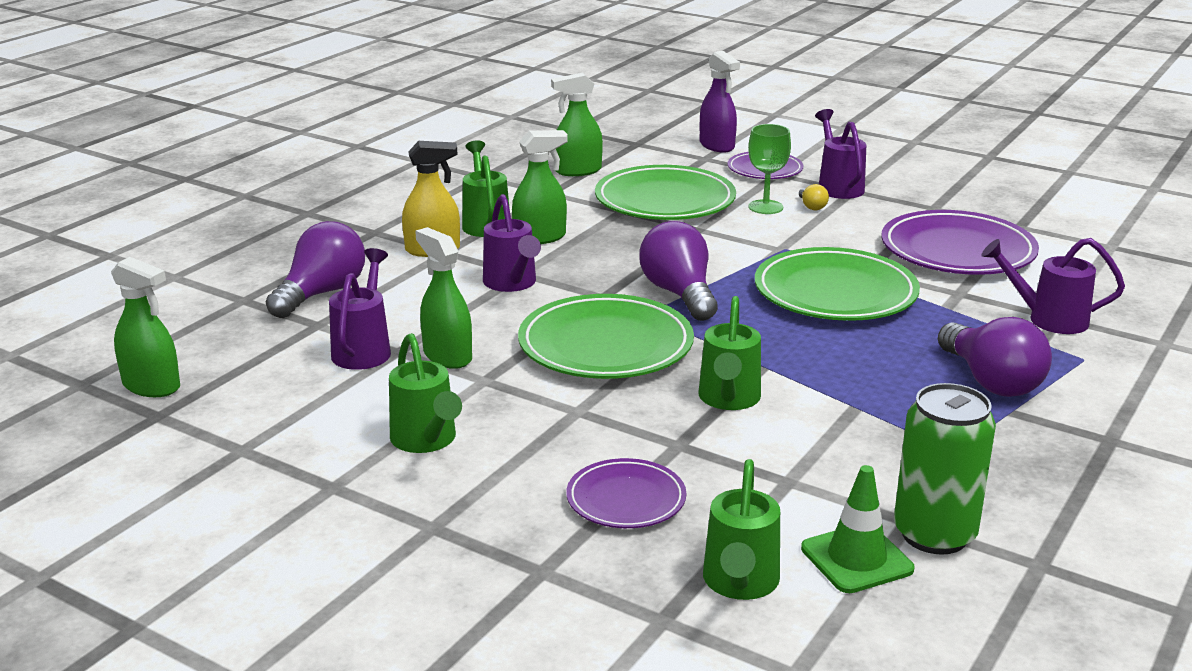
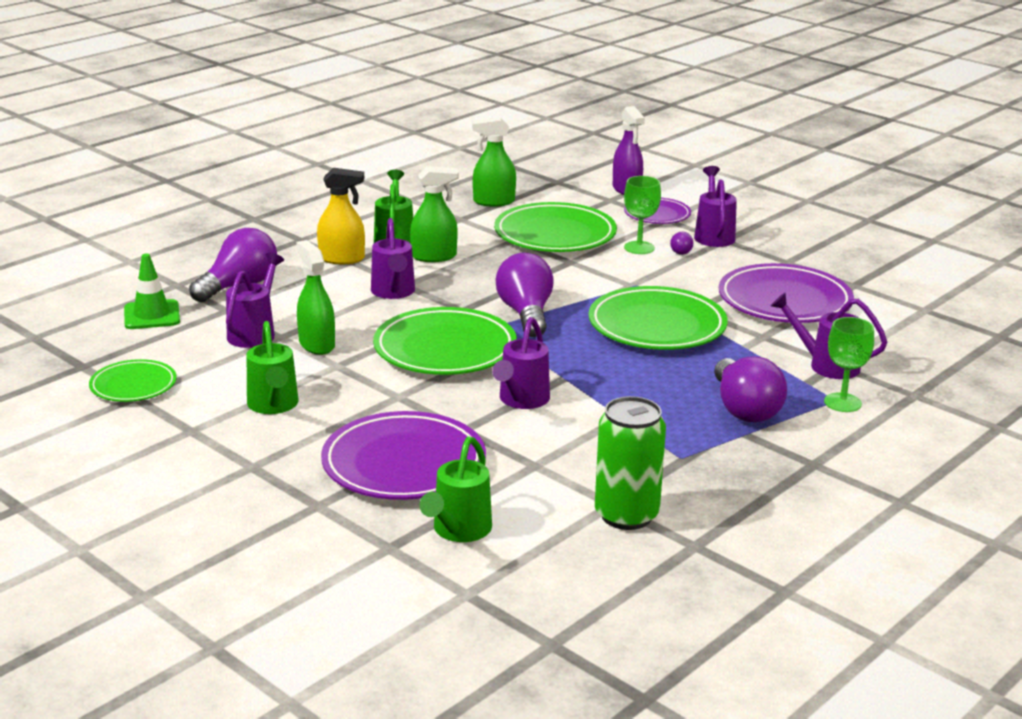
camera: 10 degrees right, 0 degrees up
green spray bottle [111,257,180,397] -> none
purple plate [566,458,686,528] -> purple plate [321,411,486,500], size x1.77
green watering can [699,296,761,410] -> purple watering can [492,317,550,409]
yellow light bulb [799,184,829,210] -> purple light bulb [670,232,693,255]
green traffic cone [801,465,914,593] -> green traffic cone moved to [124,253,180,329]
none -> green plate [89,359,177,402]
none -> green goblet [824,317,874,412]

